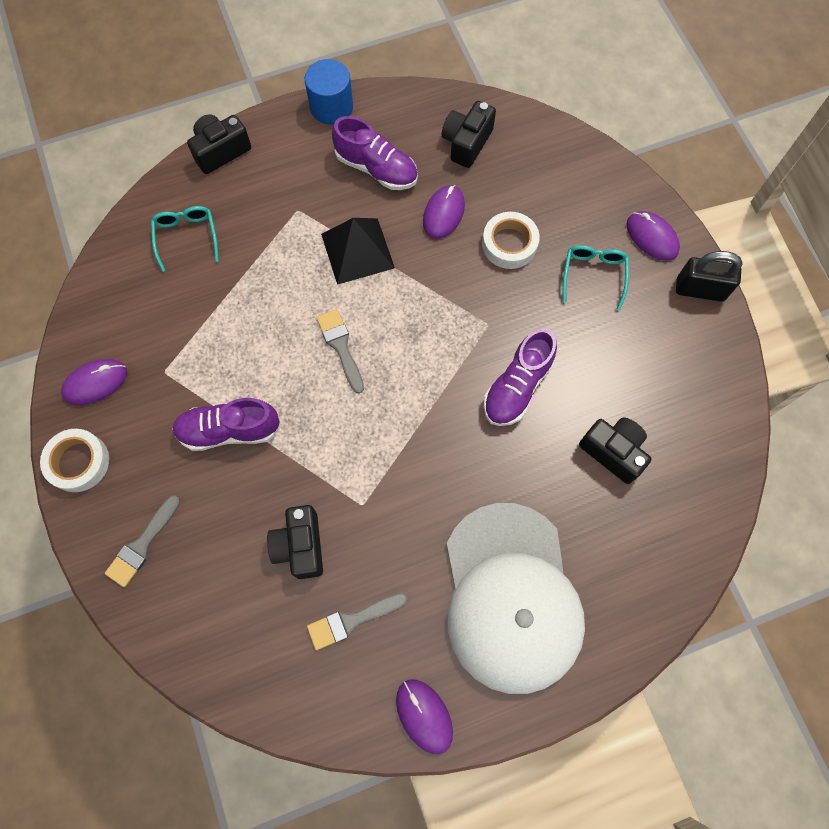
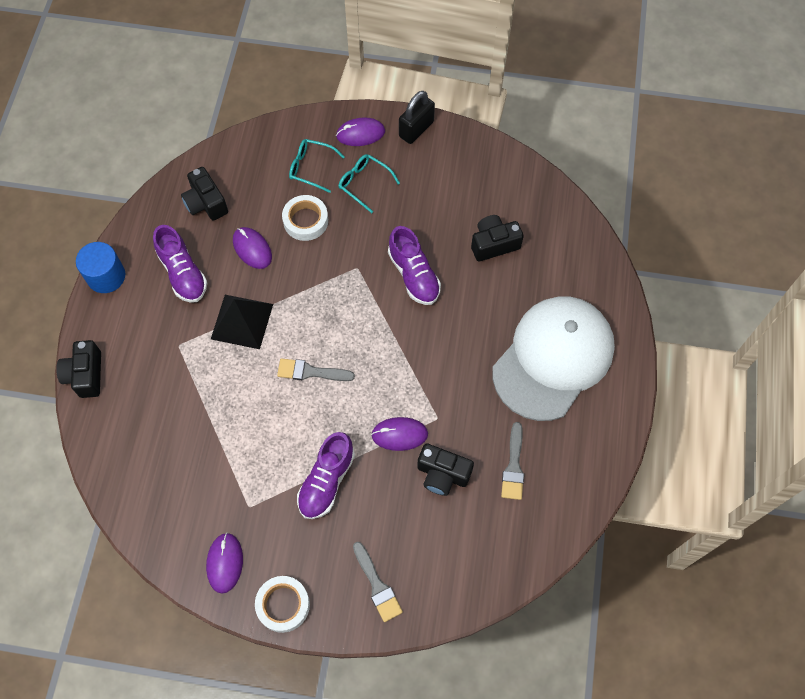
camera: 60 degrees left, 5 degrees down
turquoise glasses [151,206,219,272] -> turquoise glasses moved to [289,139,345,193]
purple shoe [332,116,418,190] -> purple shoe turned 90 degrees clockwise [153,225,207,303]
purple mouse [396,679,453,754] -> purple mouse moved to [371,417,428,451]
white cap [447,503,585,694] -> white cap turned 75 degrees counterclockwise [493,296,615,421]

